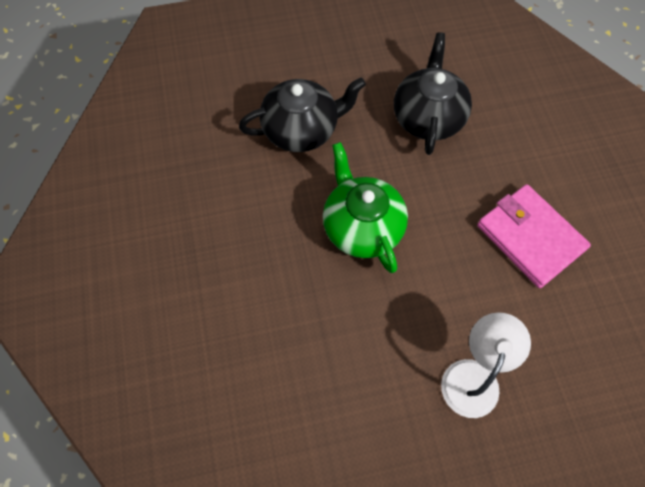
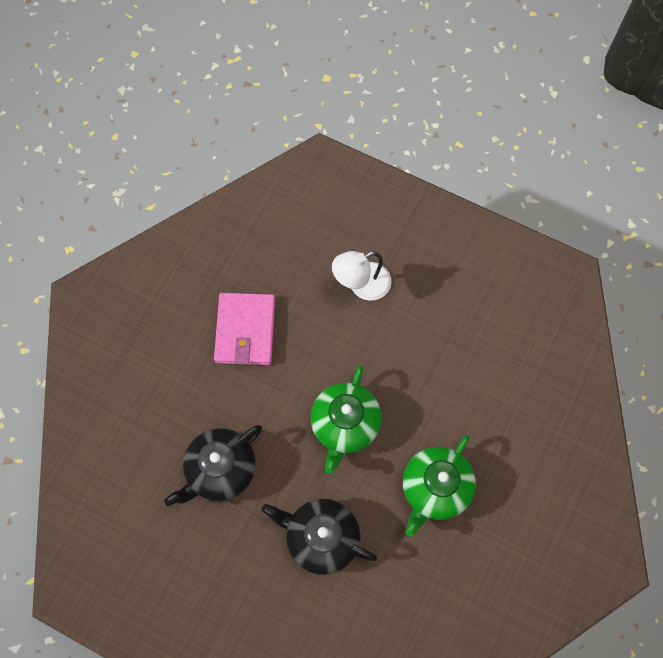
camera: 140 degrees left, 5 degrees up
none -> green teapot [403,435,476,536]

